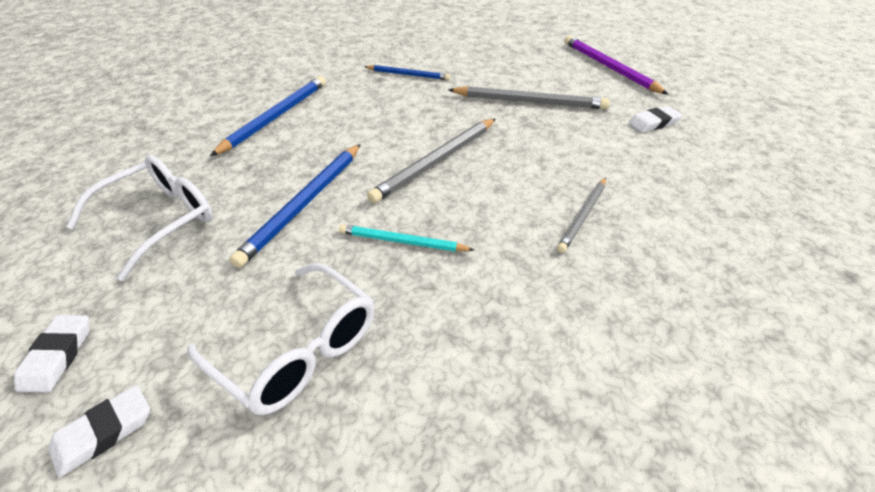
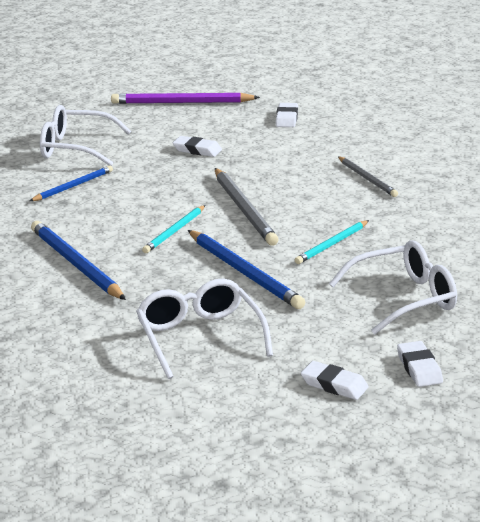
camera: 60 degrees left, 15 degrees down
grey pencil [448,86,610,109] -> white eraser [173,136,222,157]
none -> white glasses [40,105,131,166]
none -> turquoise pencil [142,205,205,253]

